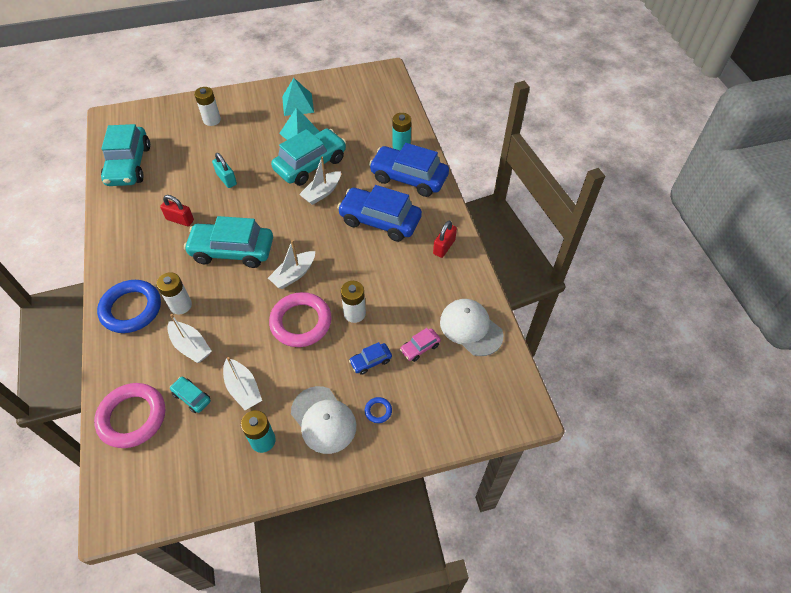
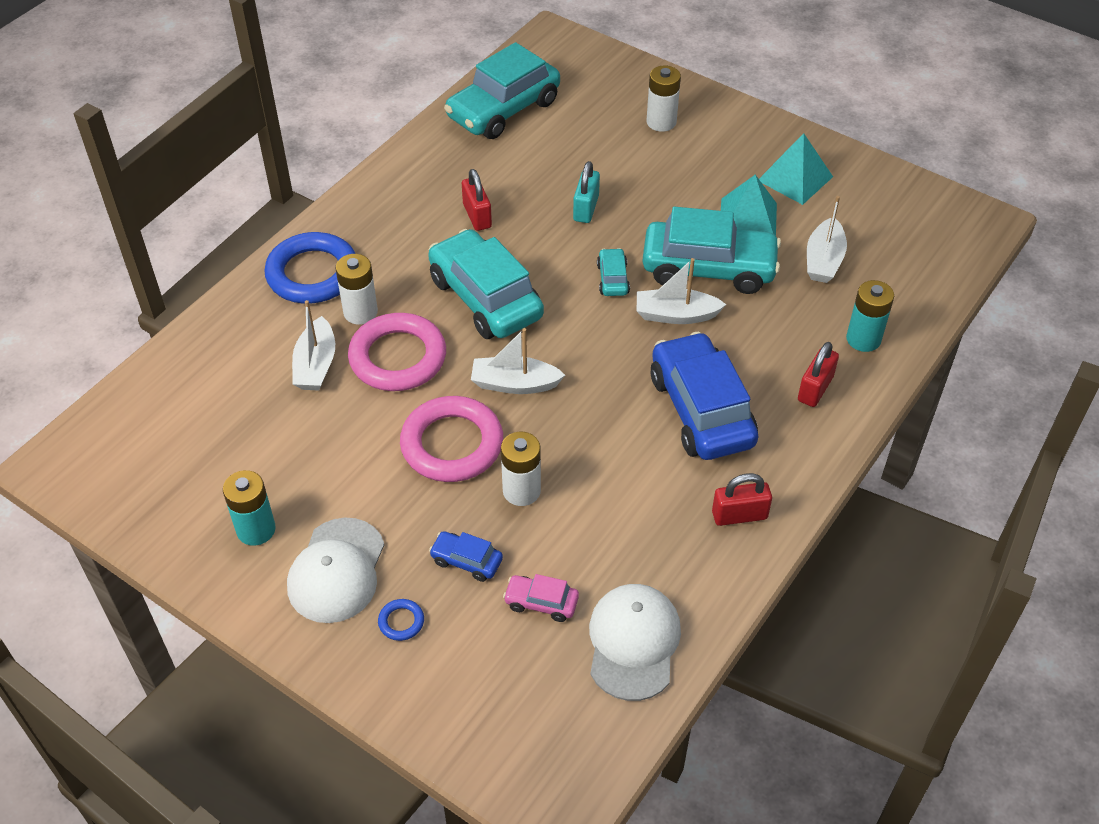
camera: 50 degrees right, 5 degrees down
pink ring [94,383,165,448] -> pink ring moved to [348,313,446,391]
turquoise car [170,377,211,413] -> turquoise car moved to [597,248,630,296]
white boat [223,357,262,410] -> white boat moved to [807,196,847,283]
blue car [369,143,449,197] -> red padlock [798,342,839,407]

